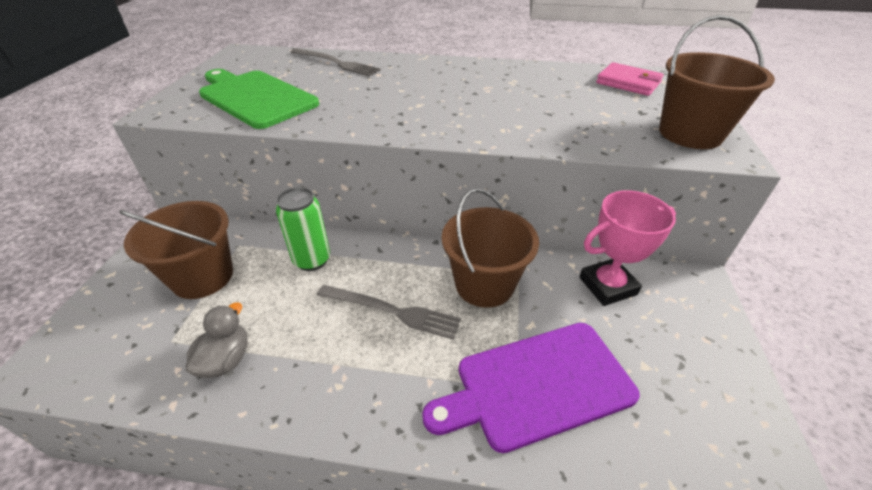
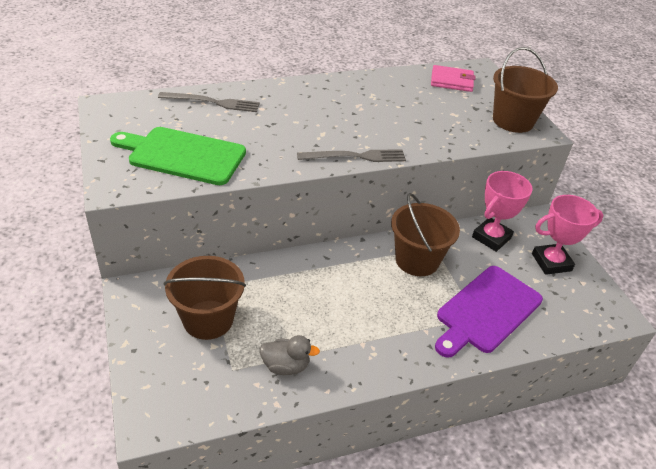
camera: 30 degrees left, 0 degrees up
grey duck [186,303,248,378] -> grey duck turned 105 degrees clockwise [260,335,320,375]
green can [276,187,330,271] -> none
grey fork [317,285,461,340] -> grey fork moved to [297,149,406,162]
none -> pink trophy [532,195,603,275]

